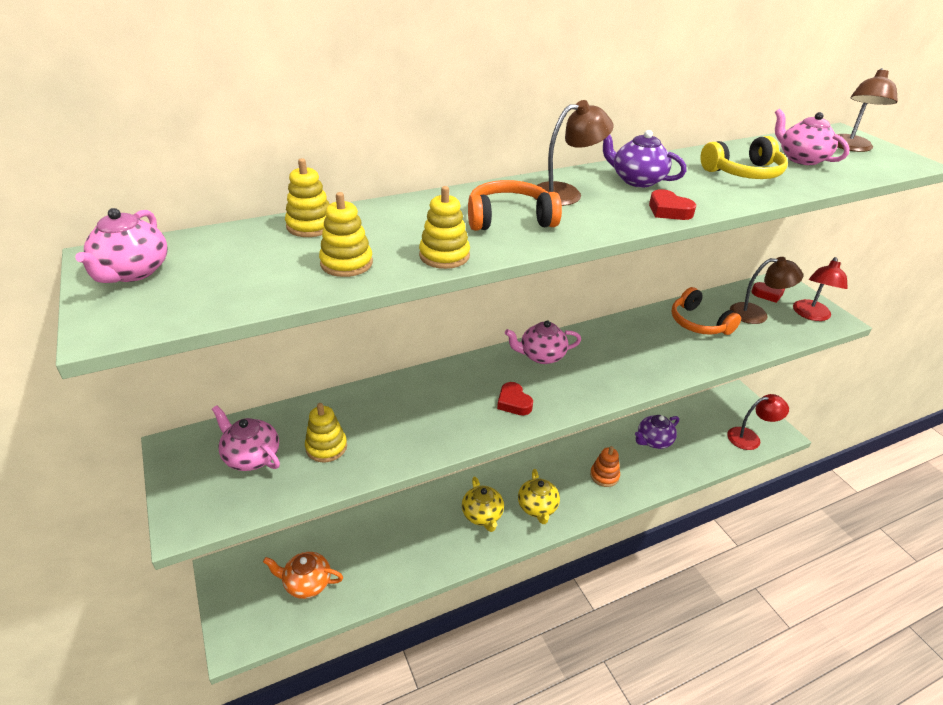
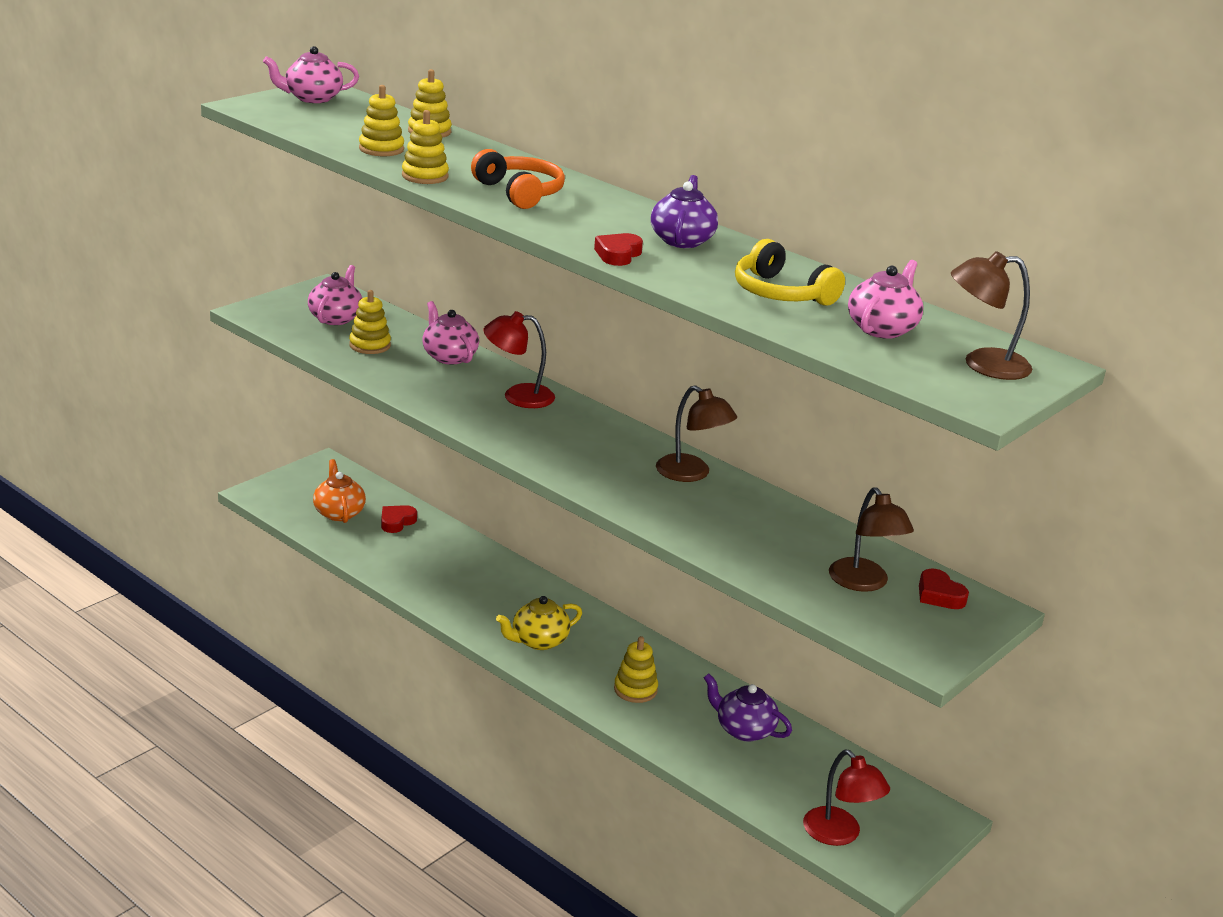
camera: 65 degrees right, 10 degrees down
yellow teapot [462,476,504,532] -> none
red heart [497,382,533,415] -> red heart moved to [381,505,417,533]
pink teapot [505,320,581,364] -> pink teapot moved to [422,301,479,365]
brown lamp [534,100,614,206] -> brown lamp moved to [656,385,737,482]
orange stacking toy [590,446,620,487] -> yellow stacking toy [614,636,658,703]
orange headphones [672,287,741,335] -> none
red lamp [793,257,848,321] -> red lamp moved to [483,311,555,408]

